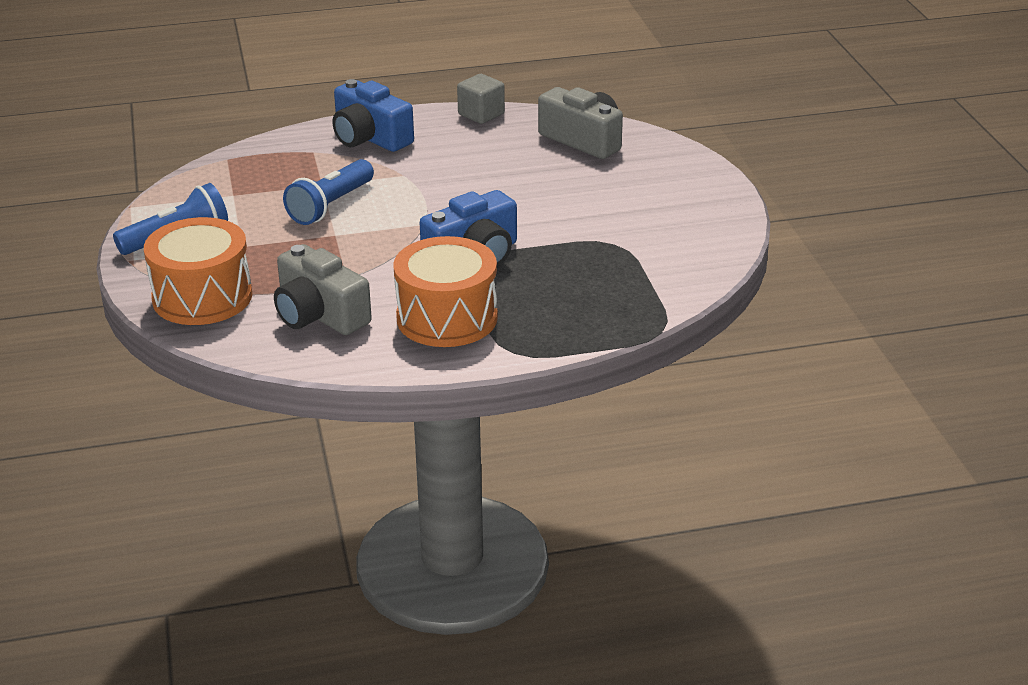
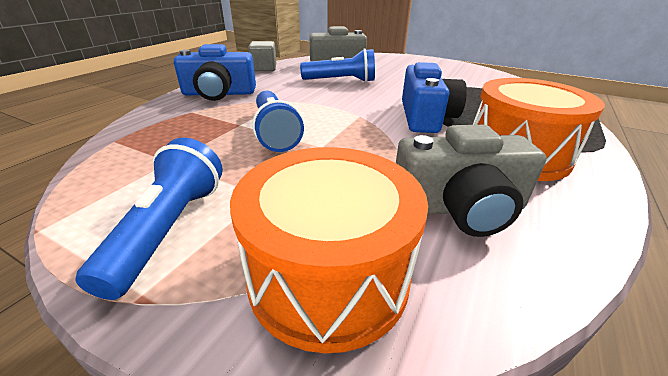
camera: 50 degrees left, 0 degrees up
none -> blue flashlight [300,48,375,82]

